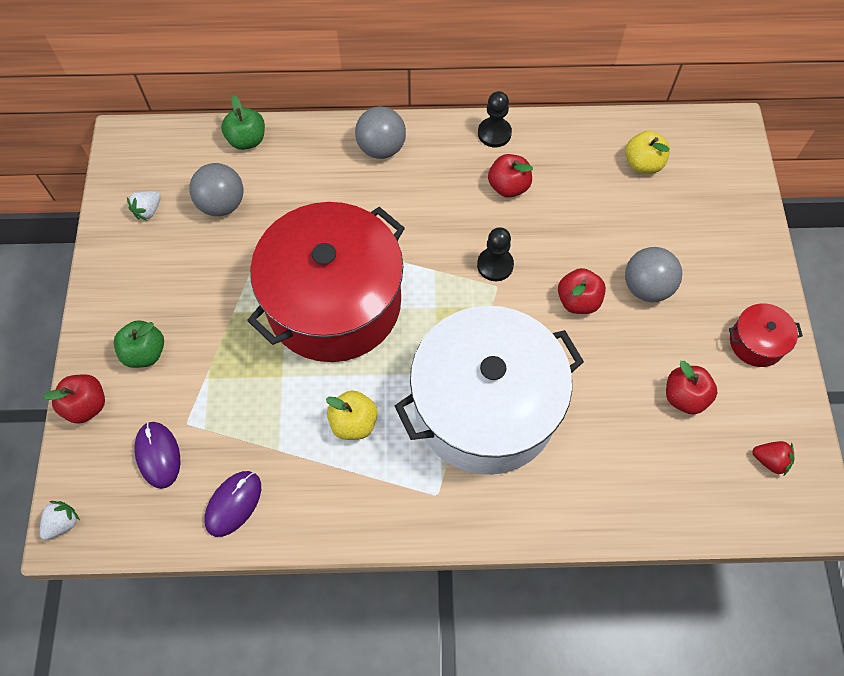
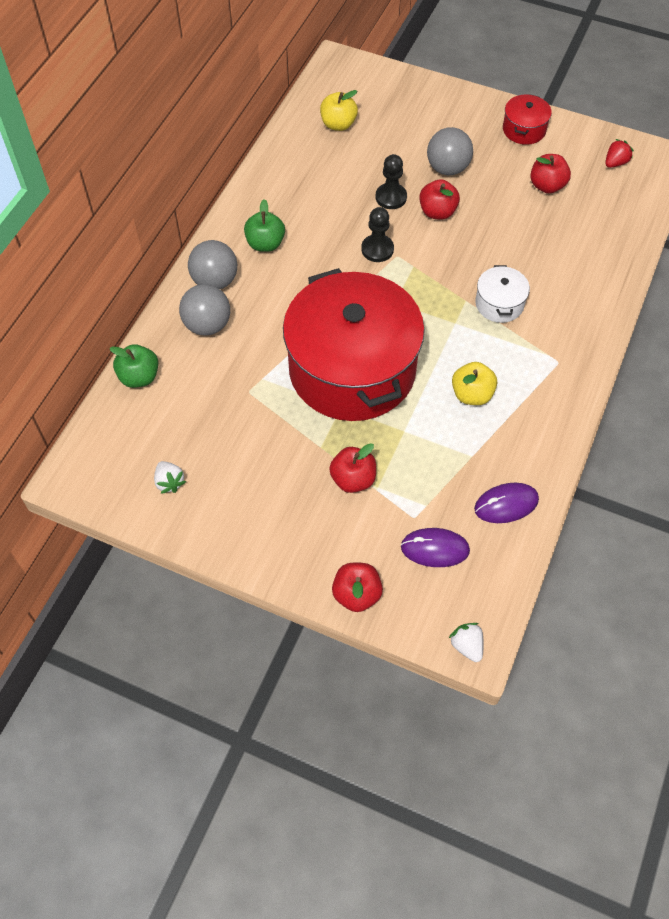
camera: 65 degrees left, 5 degrees down
green apple [114,320,164,368] -> green apple moved to [244,199,285,252]
grey ball [189,163,243,216] -> grey ball moved to [179,284,230,336]
purple mouse [204,471,261,537] -> purple mouse turned 75 degrees counterclockwise [474,483,539,523]
white pot [395,306,584,475] -> white pot [475,265,530,323], size x0.40
black pawn [478,91,512,147] -> black pawn moved to [376,154,407,209]
red apple [488,154,533,198] -> red apple moved to [329,443,376,493]

